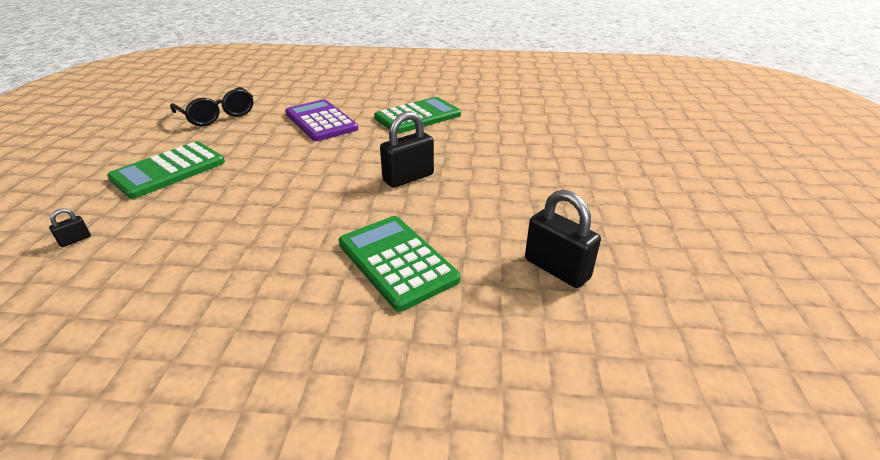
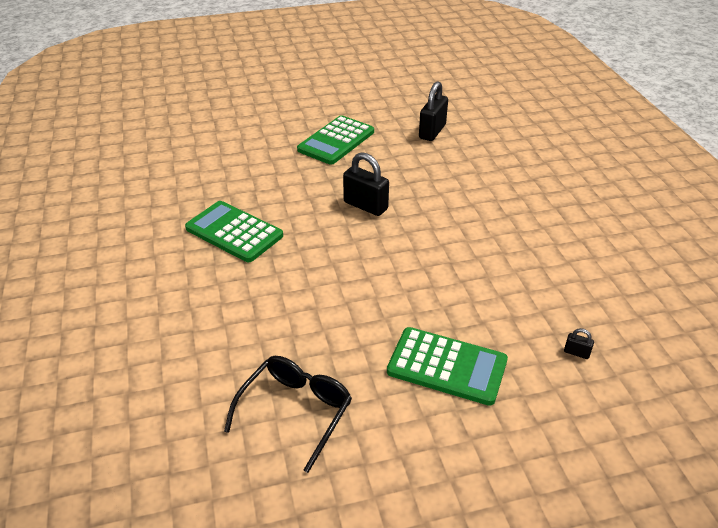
camera: 110 degrees left, 5 degrees up
purple calculator [285,99,358,141] -> none
green calculator [339,216,461,312] -> green calculator moved to [297,115,374,165]

